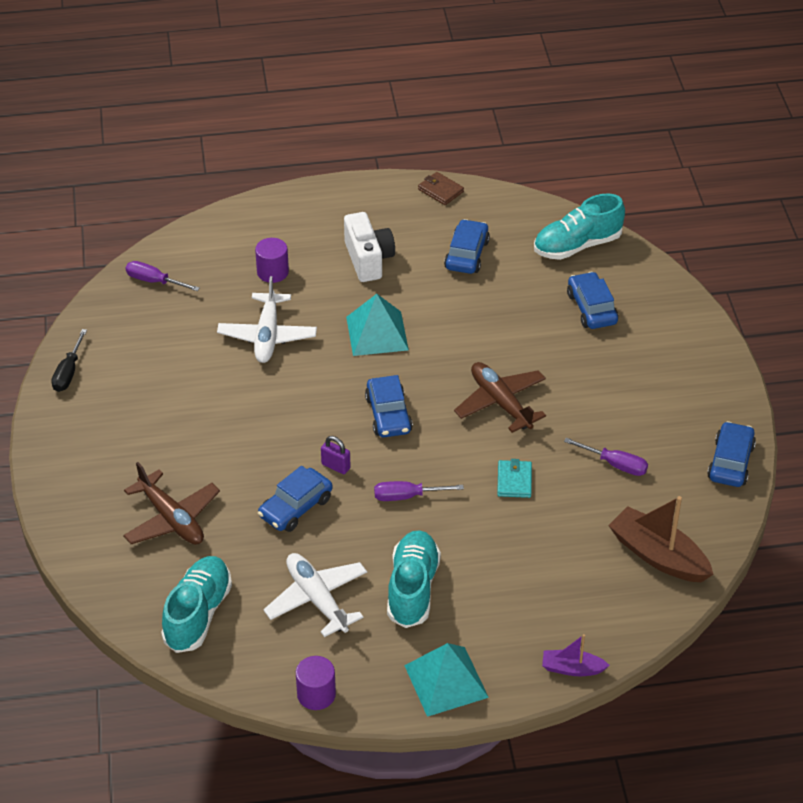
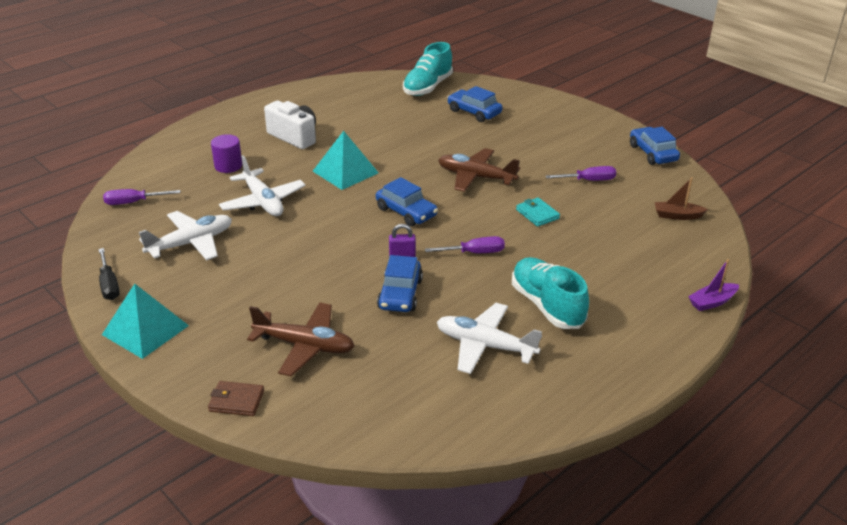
camera: 35 degrees left, 10 degrees down
turquoise shoe [161,556,232,653] -> none
purple cylinder [296,656,336,710] -> none
purple screwdriver [374,481,464,501] -> purple screwdriver turned 150 degrees counterclockwise [425,236,505,253]
turquoise pyramid [404,643,489,717] -> turquoise pyramid moved to [102,284,189,359]
brown wallet [418,172,464,205] -> brown wallet moved to [208,381,264,416]
blue car [444,219,490,274] -> none
brown boat [608,496,714,582] -> brown boat [655,177,708,220], size x0.55
none -> white plane [139,211,232,260]

